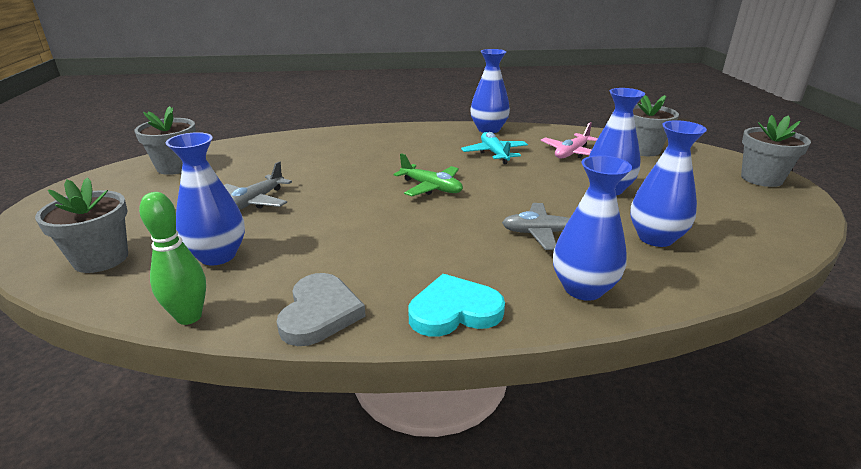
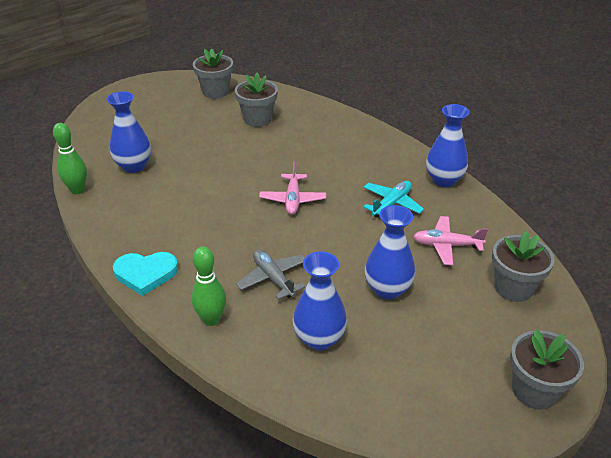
camera: 55 degrees right, 10 degrees up
grey flower pot [35,177,128,273] -> grey flower pot moved to [235,73,278,127]
grey plane [224,161,292,210] -> none
grey heart [277,273,366,346] -> none
green plane [393,153,463,196] -> pink plane [259,162,326,215]
turquoise heart [408,274,505,337] -> turquoise heart turned 135 degrees clockwise [113,252,178,296]
blue vase [553,155,632,301] -> green bowling pin [192,246,226,326]

